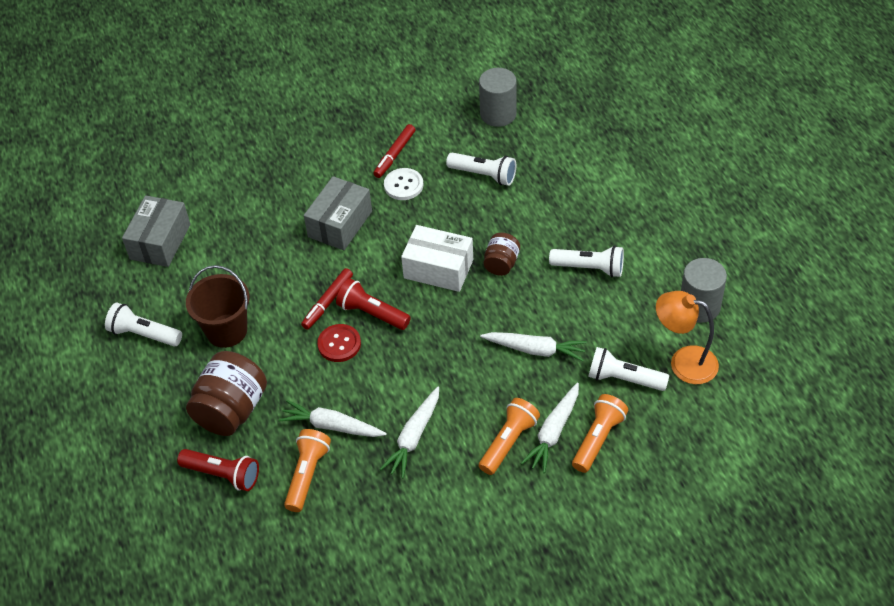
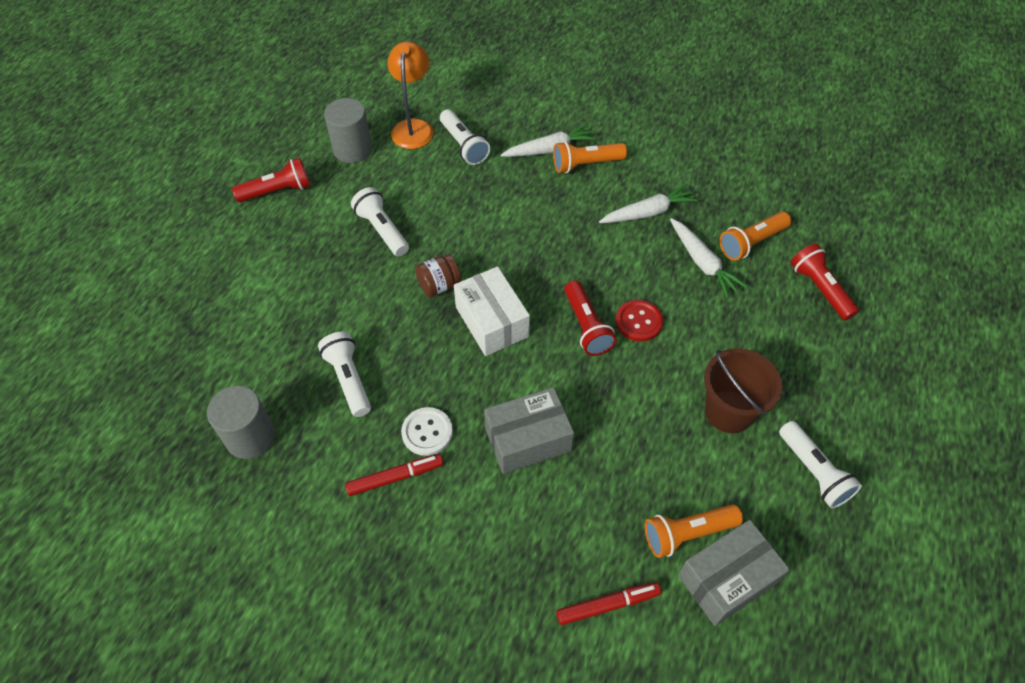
camera: 140 degrees left, 5 degrees up
brown jar [186,351,267,436] -> none
red marker [301,268,353,329] -> red marker moved to [556,582,661,625]
white carrot [480,332,587,361] -> none
orange flashlight [572,394,628,473] -> orange flashlight moved to [645,504,743,558]
orange lamp [656,291,719,384] -> orange lamp turned 150 degrees counterclockwise [388,41,434,149]
none -> red flashlight [232,158,310,202]

